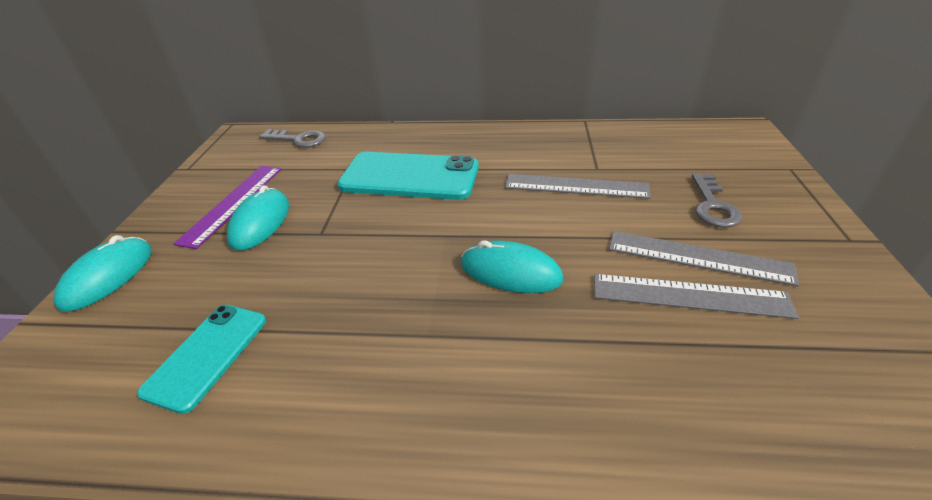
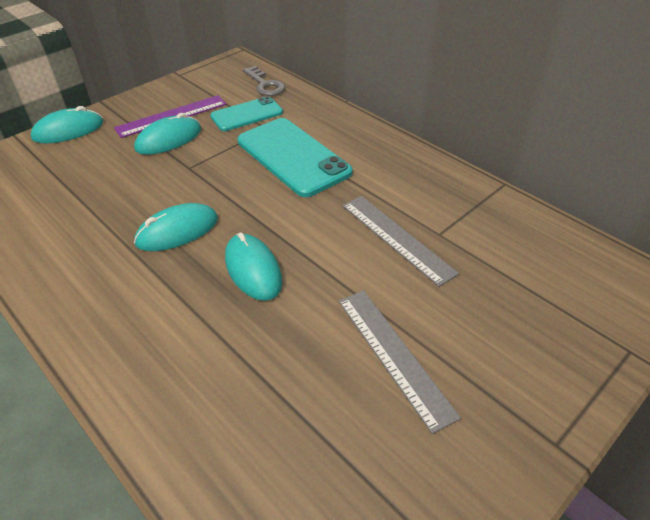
camera: 40 degrees right, 5 degrees up
turquoise phone [137,305,266,414] -> turquoise phone moved to [210,96,283,131]
grey ruler [594,274,799,319] -> none
grey key [692,173,742,228] -> none
none -> turquoise mouse [134,203,218,251]

